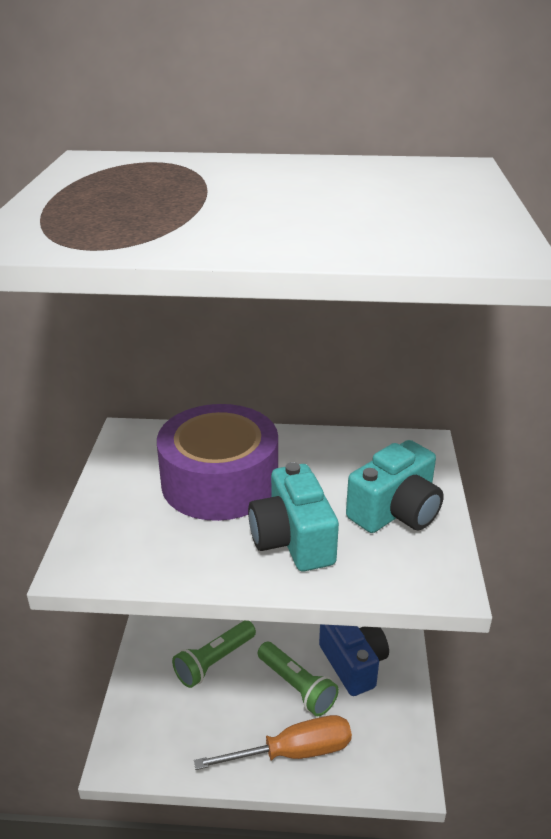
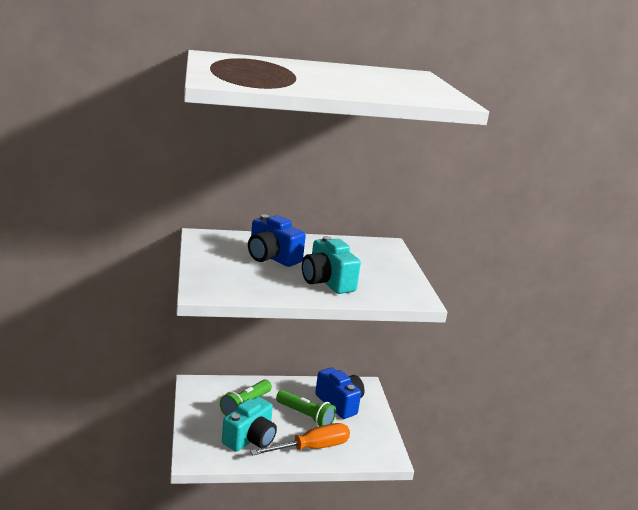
camera: 15 degrees left, 10 degrees down
purple tape [157,404,278,521] -> blue camera [248,214,306,267]
turquoise camera [346,440,444,533] -> turquoise camera moved to [222,397,277,452]

